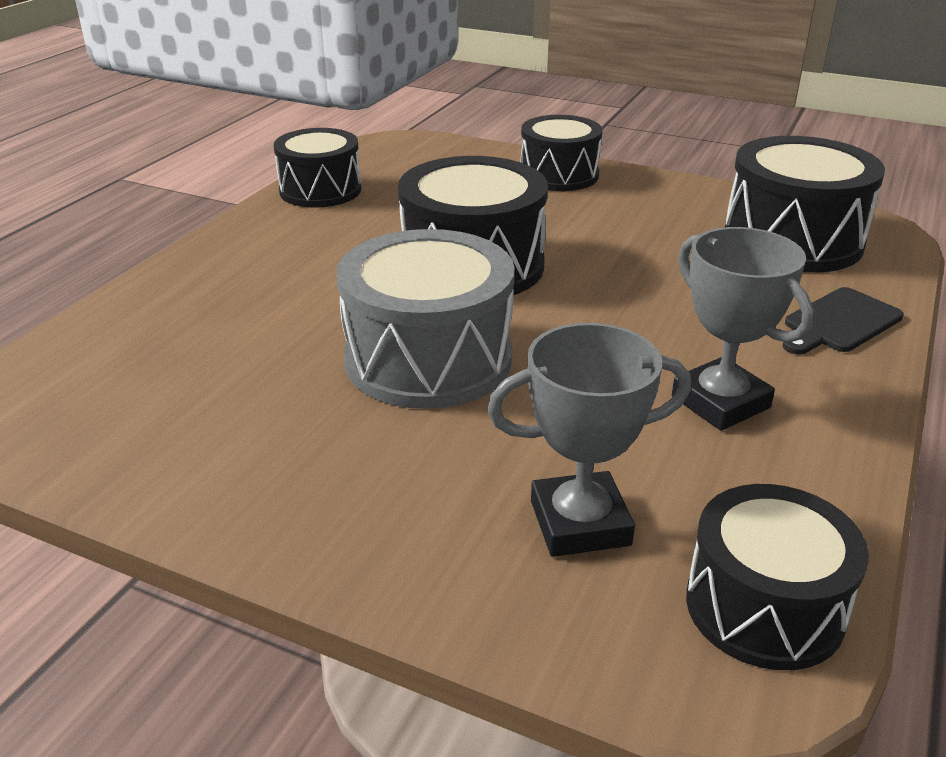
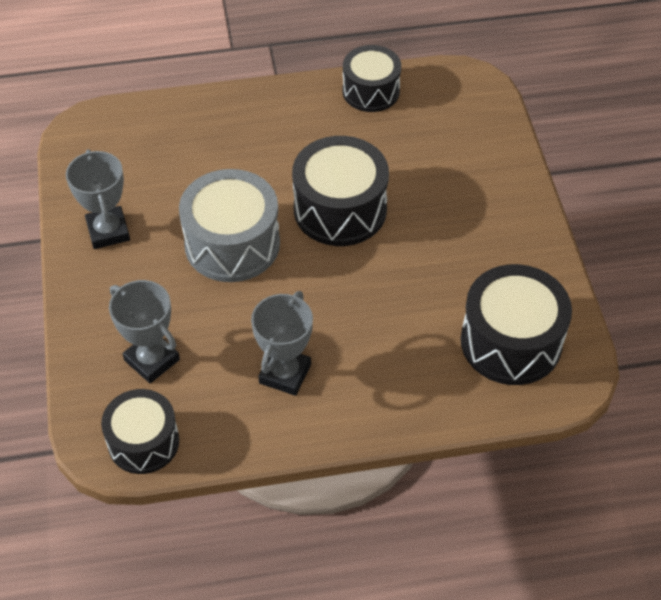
camera: 55 degrees right, 20 degrees up
black drum [521,115,603,191] -> none
black cutting board [783,287,904,355] -> none
none -> grey trophy [66,149,130,249]

